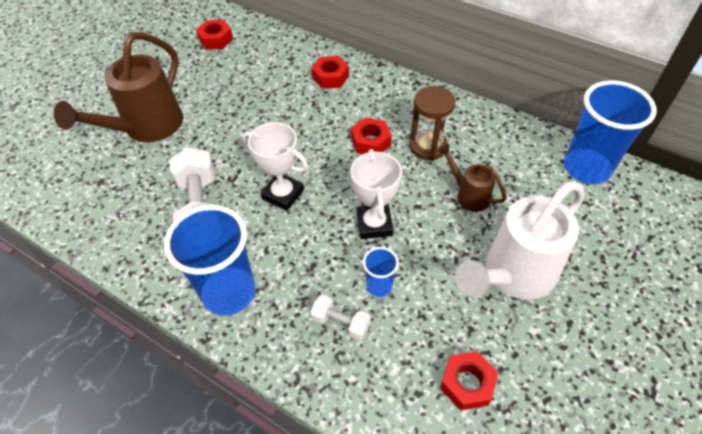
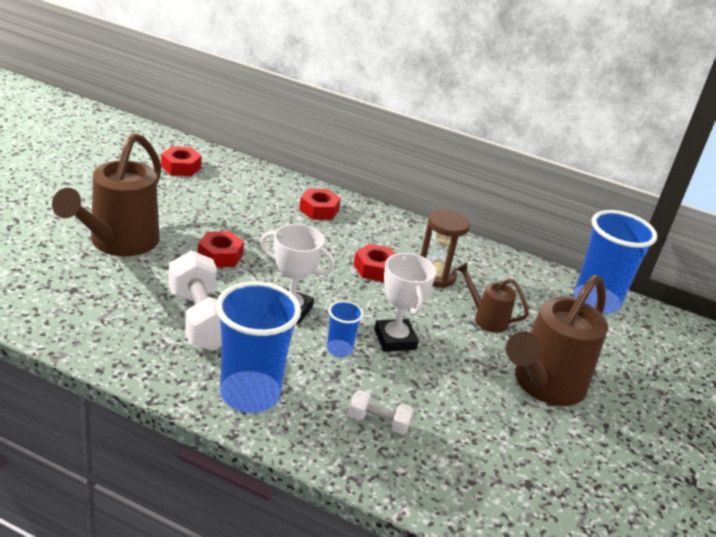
camera: 15 degrees left, 20 degrees down
blue cup [363,247,399,297] -> blue cup moved to [327,301,364,357]
red nut [440,351,498,411] -> red nut moved to [198,231,244,267]
white watering can [455,181,585,300] -> brown watering can [506,274,608,406]

